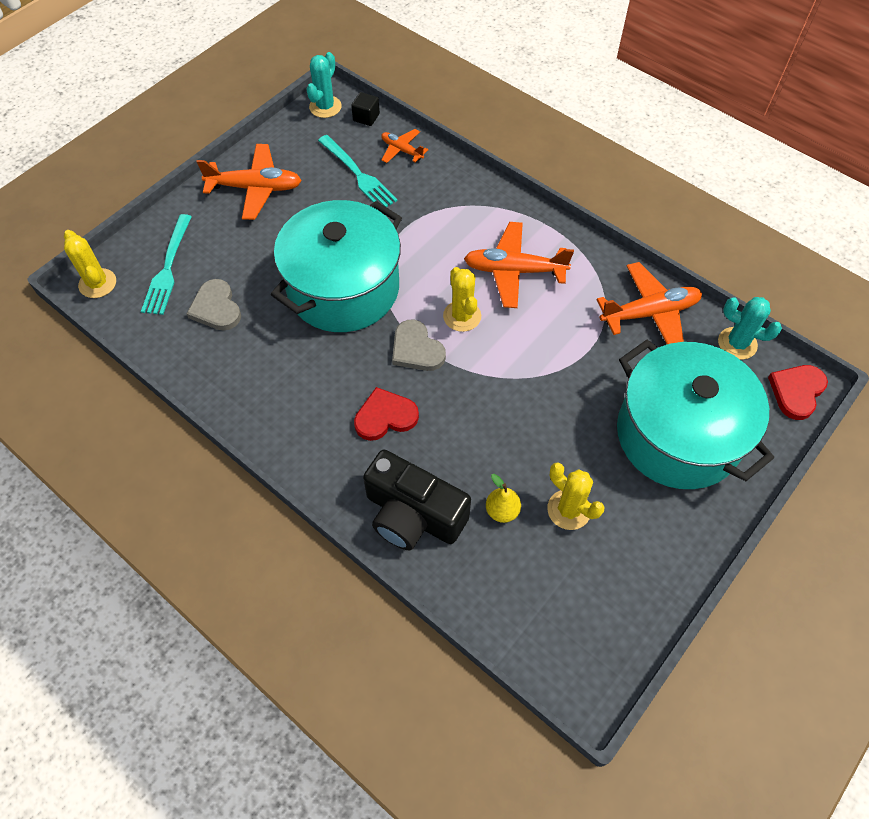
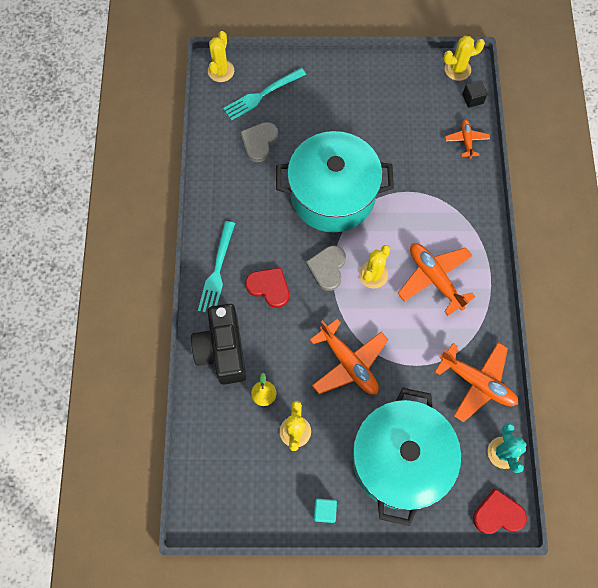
camera: 50 degrees right, 10 degrees up
orange plane [196,144,302,220] -> orange plane moved to [310,319,388,395]
turquoise cactus [306,52,342,118] -> yellow cactus [444,36,485,81]
turquoise fork [318,135,398,207] -> turquoise fork moved to [198,221,235,313]
none -> turquoise cube [314,498,337,523]

